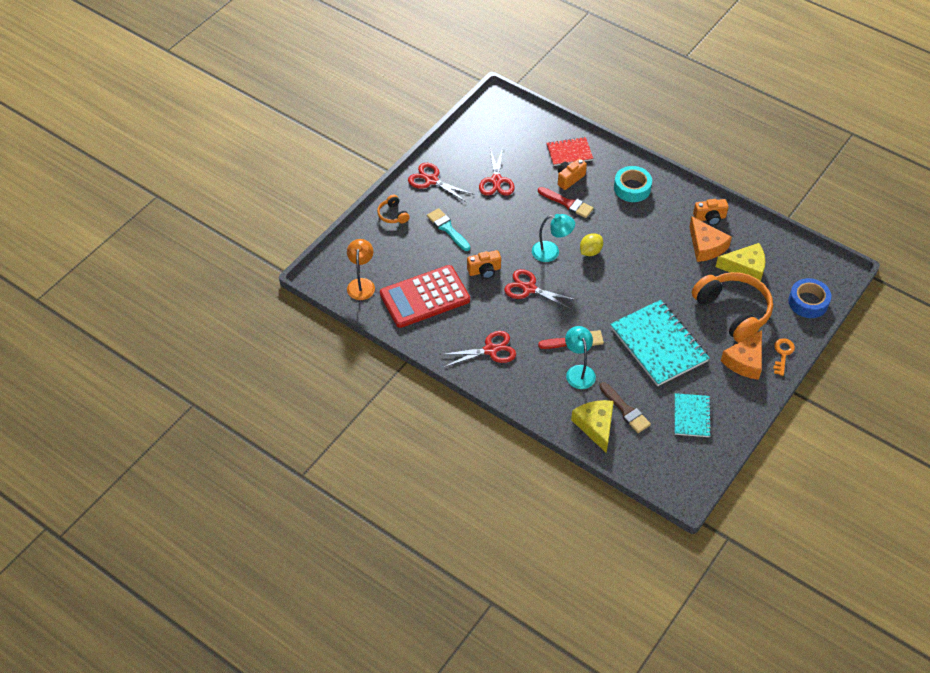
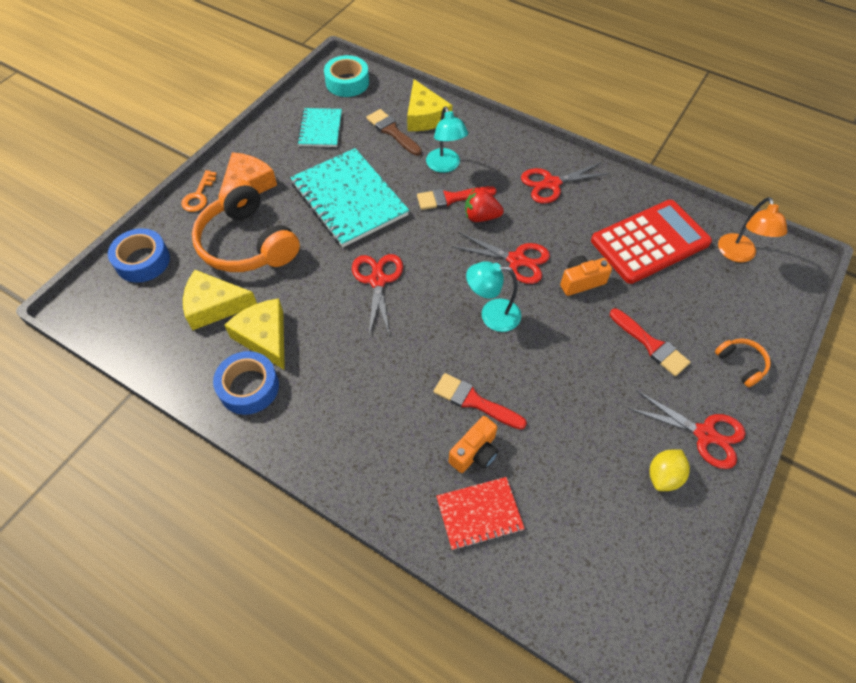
camera: 175 degrees right, 5 degrees up
turquoise brush [427,208,470,251] -> red brush [610,309,690,376]
red scissors [479,148,515,196] -> red scissors moved to [352,254,403,336]
yellow lemon [580,233,603,256] -> yellow lemon moved to [649,450,690,491]
turquoise tape [614,166,652,202] -> turquoise tape moved to [324,55,369,97]
orange cheese [689,216,732,262] -> yellow cheese [224,299,285,370]
orange camera [693,199,728,226] -> blue tape [213,351,279,415]
none -> red strawberry [465,188,504,222]

